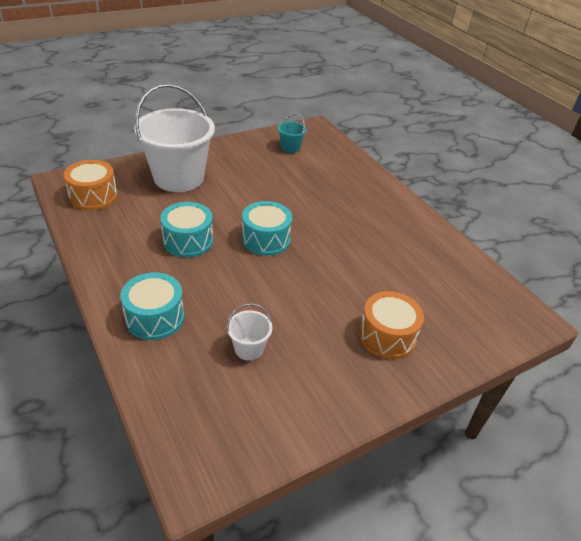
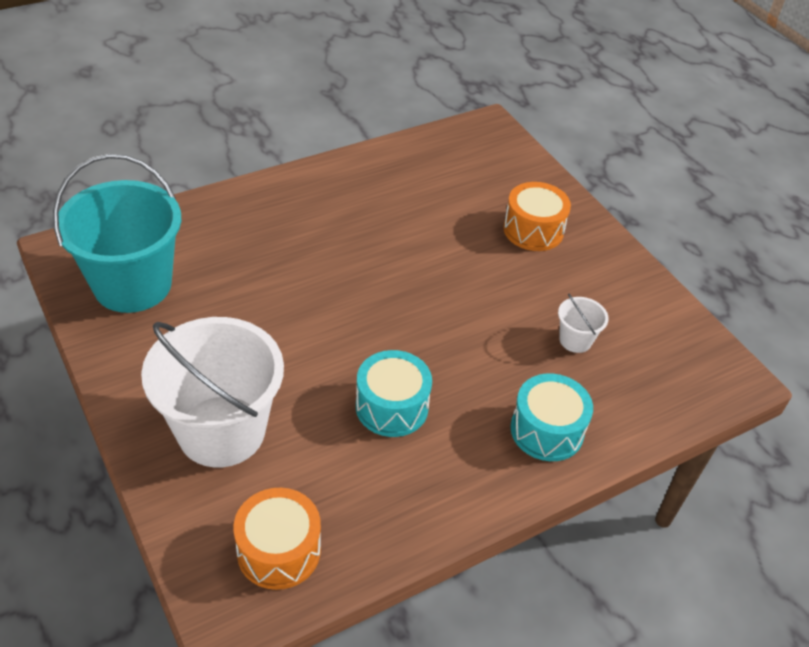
camera: 90 degrees left, 5 degrees up
turquoise drum [242,201,292,256] -> none
turquoise bucket [278,113,307,153] -> turquoise bucket [53,154,181,313], size x2.35

